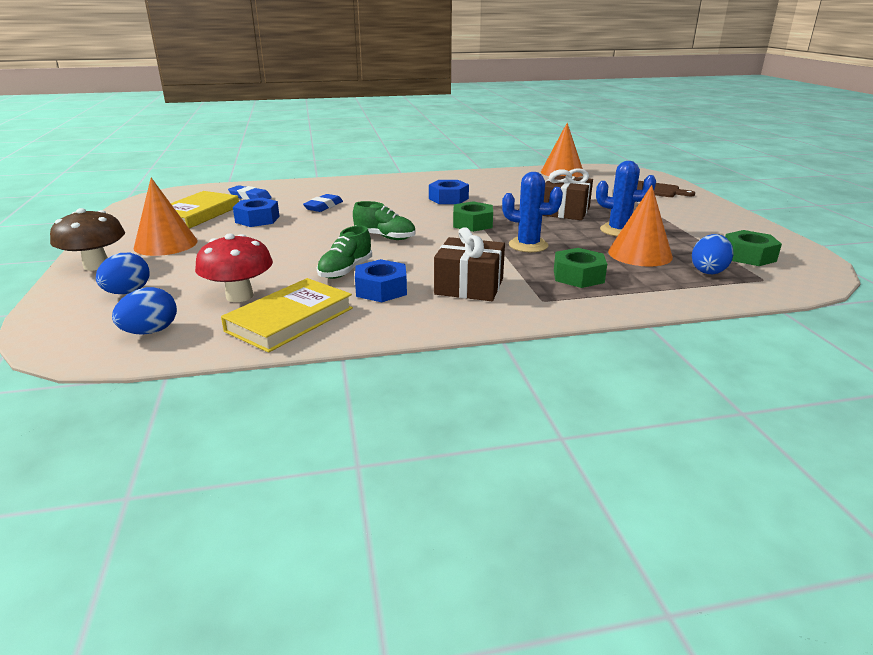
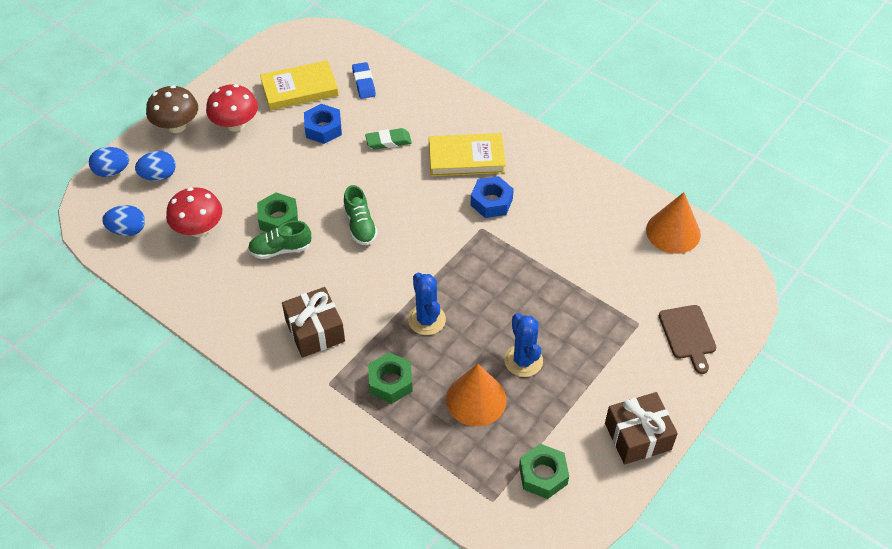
camera: 50 degrees right, 25 degrees up
orange cone [134,178,198,256] -> red mushroom [206,84,258,132]
yellow book [221,278,353,353] -> yellow book moved to [429,133,506,176]
blue eraser [303,194,343,212] -> green eraser [365,128,412,149]
blue nut [355,259,407,302] -> none
green nut [453,201,493,232] -> green nut moved to [257,192,298,232]
brown gift [542,168,593,220] -> brown gift moved to [605,392,678,465]
blue egg [692,234,734,274] -> blue egg moved to [89,147,129,177]

